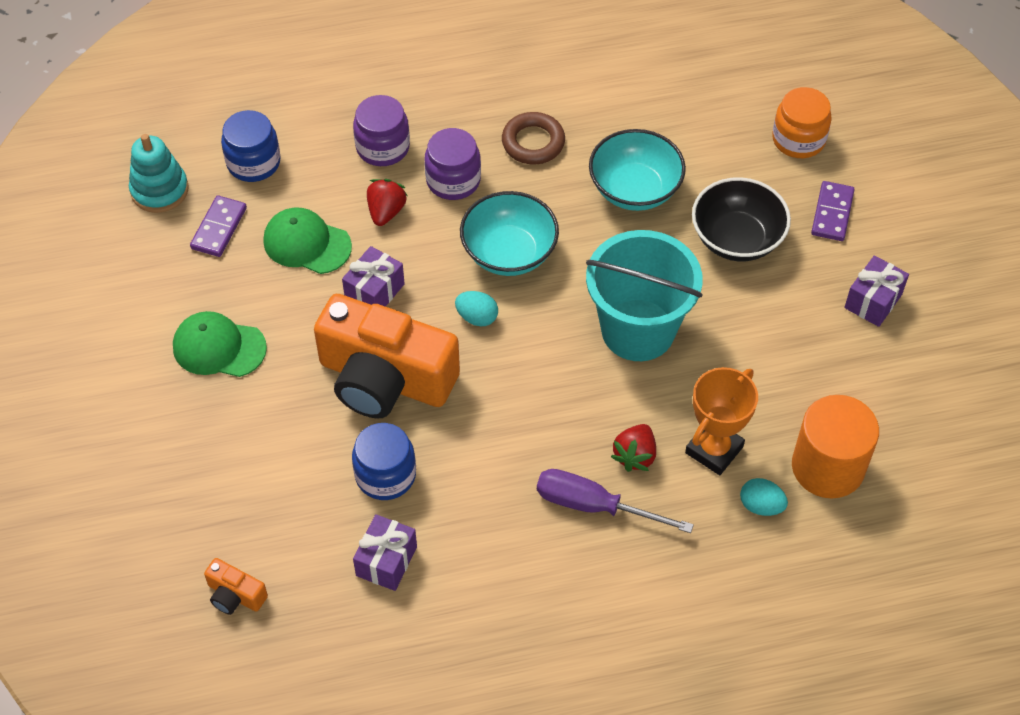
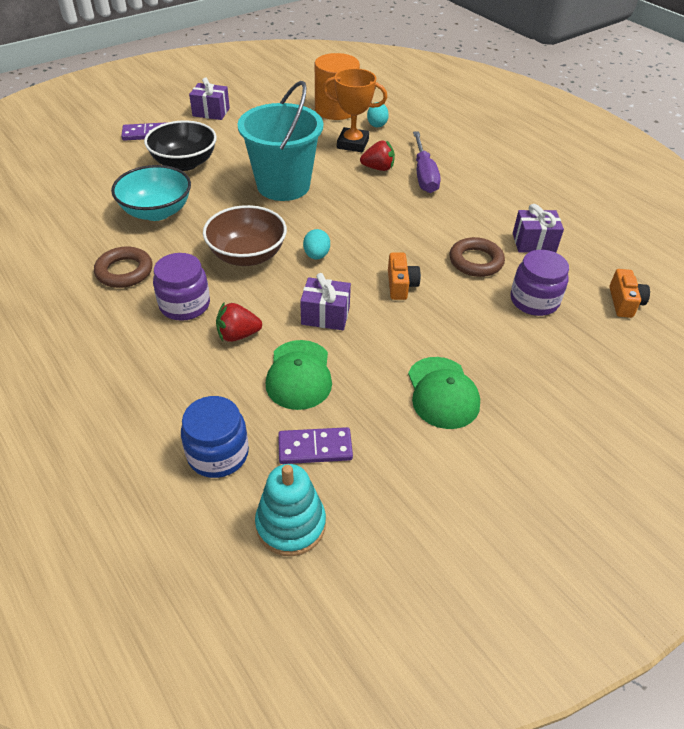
camera: 115 degrees left, 10 degrees down
orange camera [314,294,460,418] -> orange camera [388,253,421,300], size x0.41
blue jar [352,423,416,500] -> brown ring [449,237,505,277]
purple jar [353,95,410,166] -> purple jar moved to [511,250,569,316]
turquoise bowl [460,191,559,276] -> brown bowl [203,205,287,266]
orange jar [772,87,832,158] -> none

